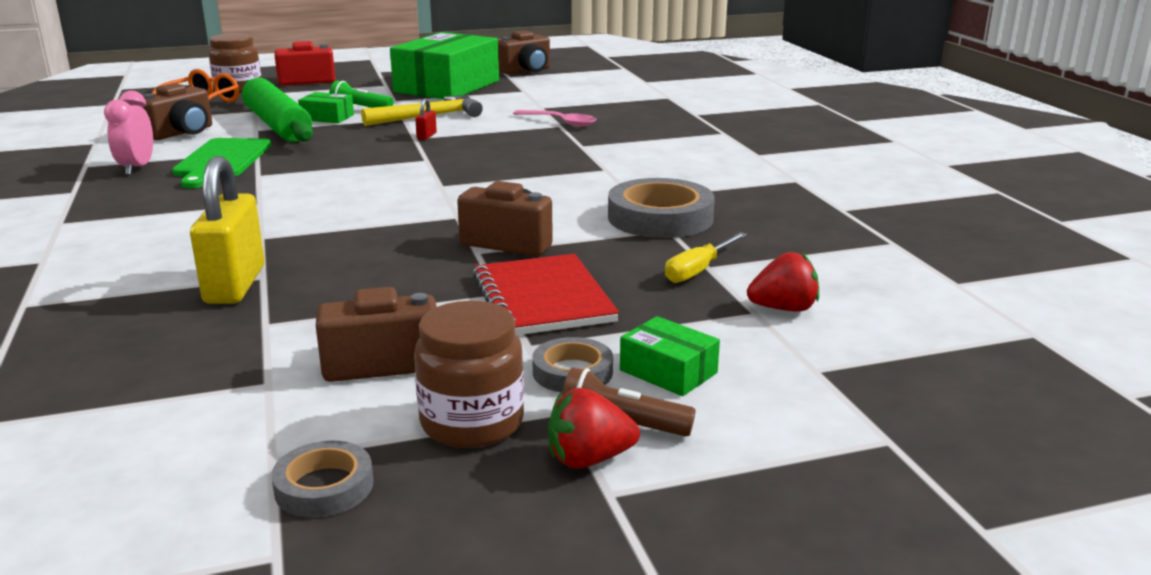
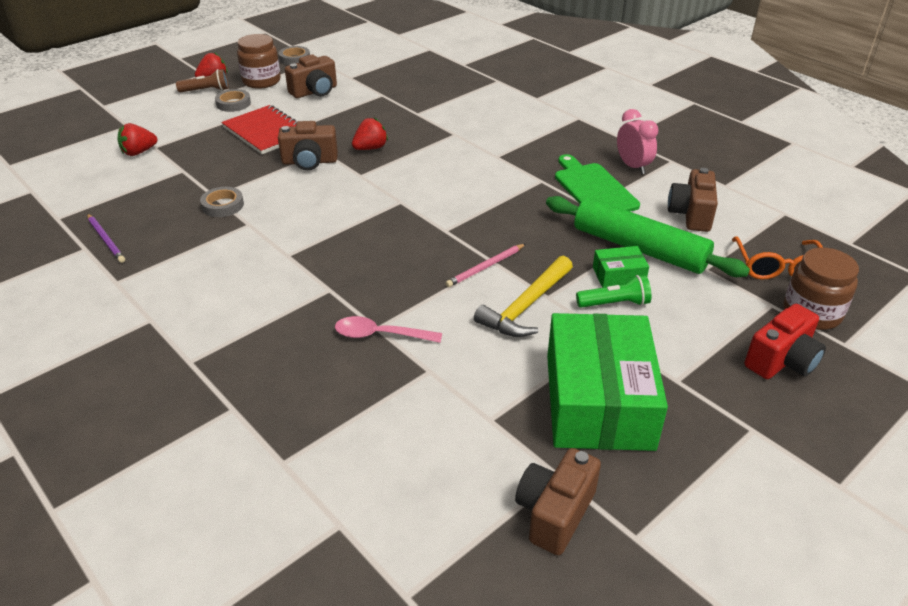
camera: 155 degrees right, 15 degrees up
yellow padlock [190,156,265,304] -> none
red padlock [415,98,437,140] -> pink pencil [445,244,526,287]
grey tape [608,178,715,238] -> grey tape [200,187,244,217], size x0.55
green box [620,316,720,396] -> none
yellow screwdriver [665,232,747,283] -> none
none -> purple pencil [87,214,125,263]
none -> red strawberry [352,118,388,150]

